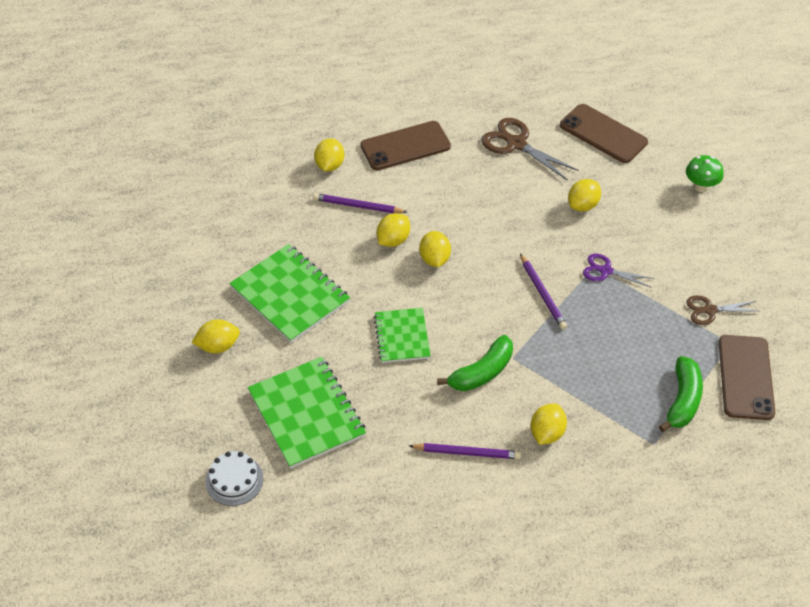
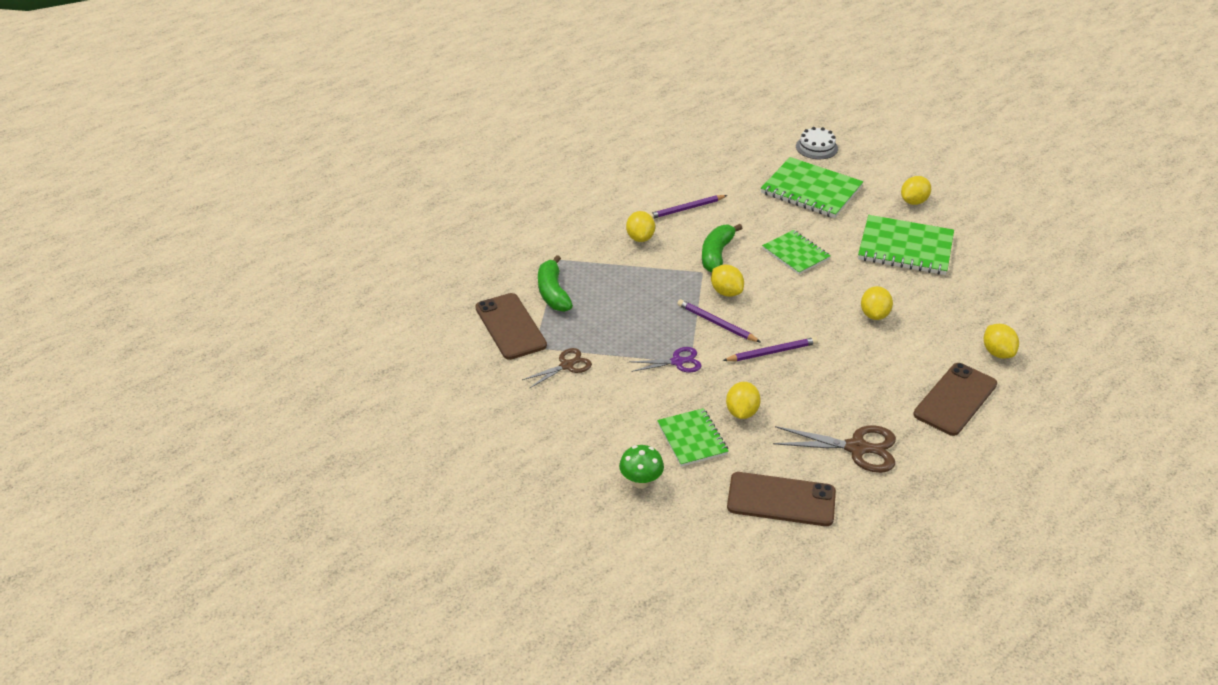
camera: 150 degrees right, 10 degrees down
purple pencil [313,193,407,213] -> purple pencil moved to [722,337,818,361]
yellow lemon [419,231,451,267] -> yellow lemon moved to [711,265,744,297]
none -> green notebook [657,408,729,467]

